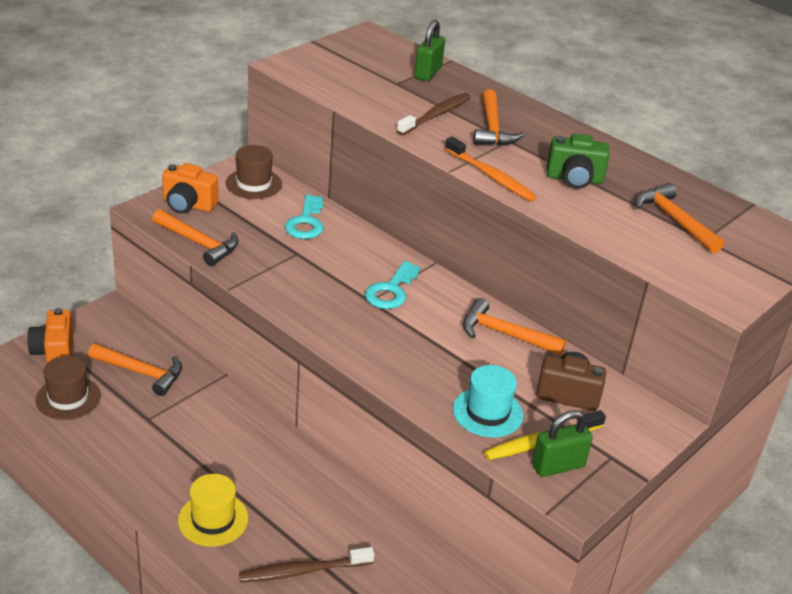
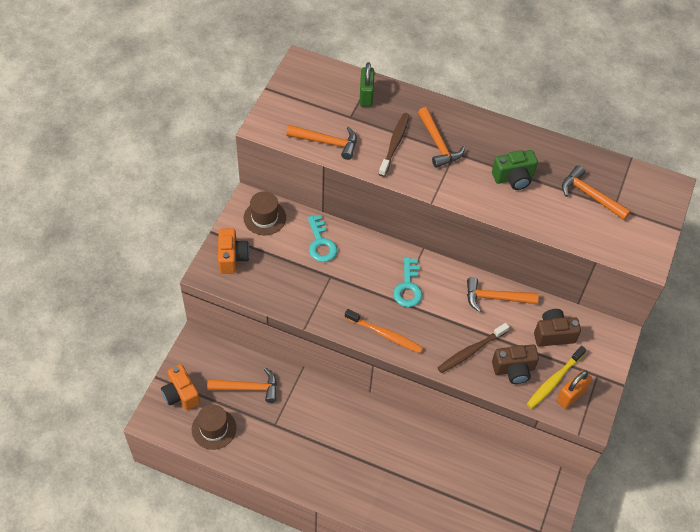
camera: 20 degrees left, 20 degrees up
orange hammer [152,209,239,266] -> orange hammer moved to [286,125,357,160]
orange camera [162,163,218,214] -> orange camera turned 90 degrees counterclockwise [218,228,250,274]
yellow hat [178,474,248,547] -> none
brown toothbrush [239,547,374,582] -> brown toothbrush moved to [438,323,509,373]
orange toothbrush [445,136,536,201] -> orange toothbrush moved to [345,309,423,353]
turquoise hat [453,365,523,438] -> brown camera [492,344,539,384]
green padlock [532,410,593,477] -> orange padlock [556,370,592,409]

